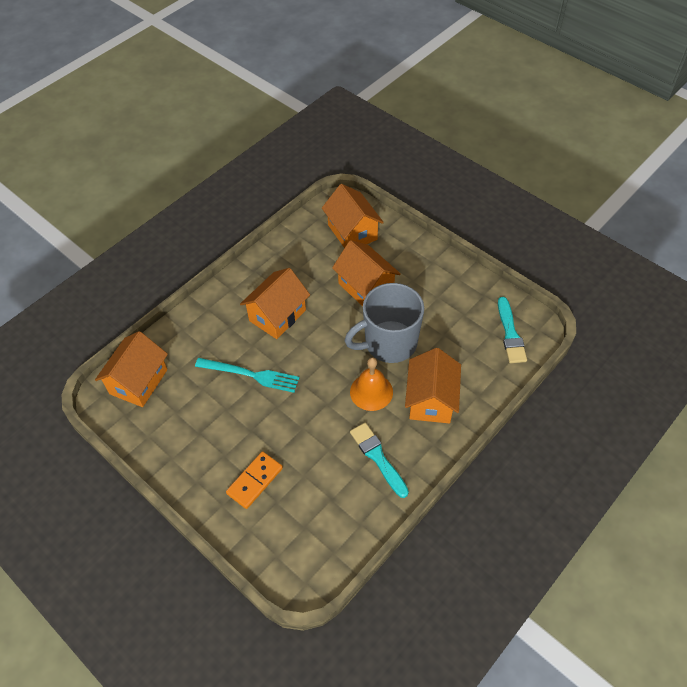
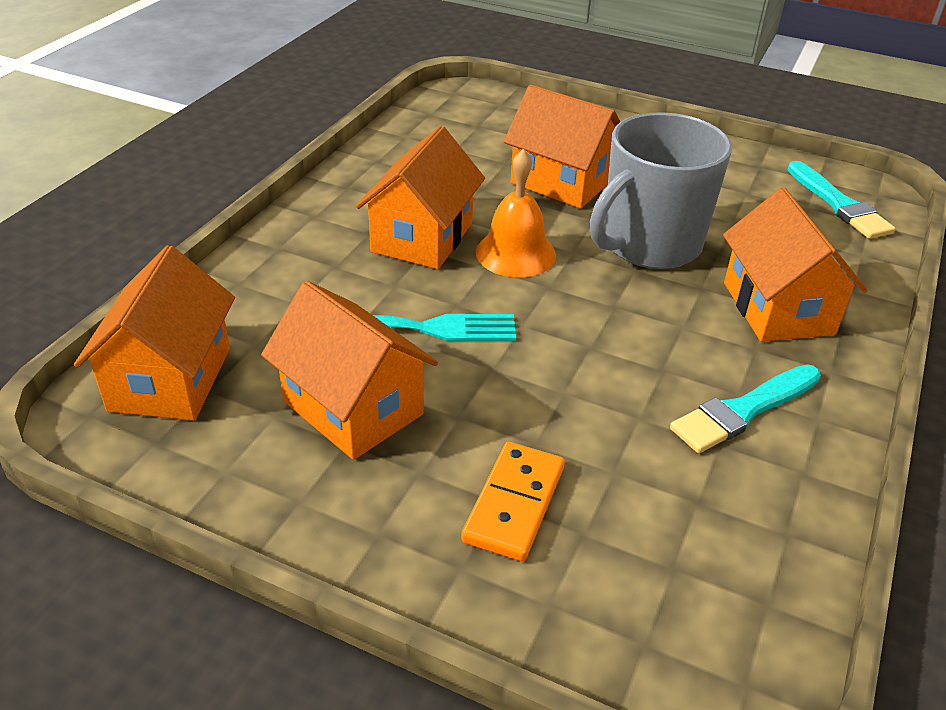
camera: 20 degrees left, 15 degrees down
orange house [322,184,384,248] -> orange house moved to [261,281,438,460]
orange bell [350,358,393,411] -> orange bell moved to [476,149,556,277]
turquoise brush [350,423,409,498] -> turquoise brush turned 75 degrees counterclockwise [670,365,821,453]

